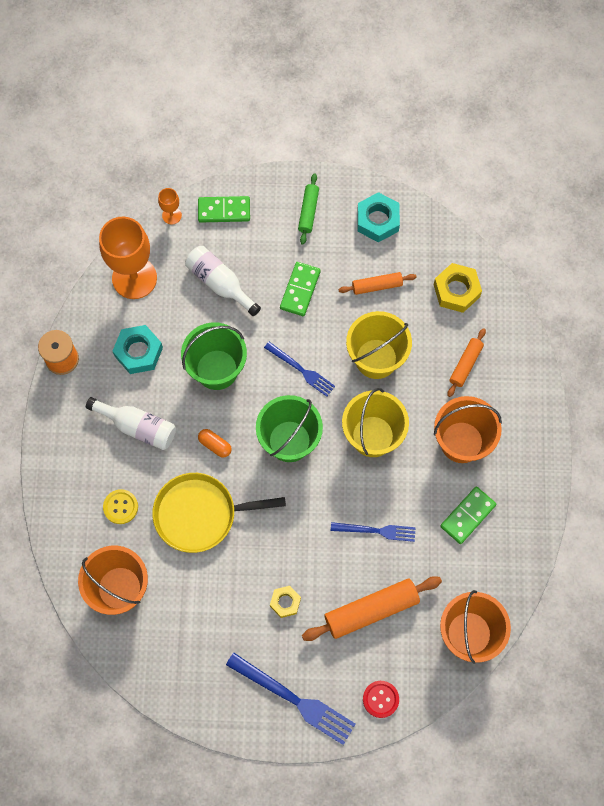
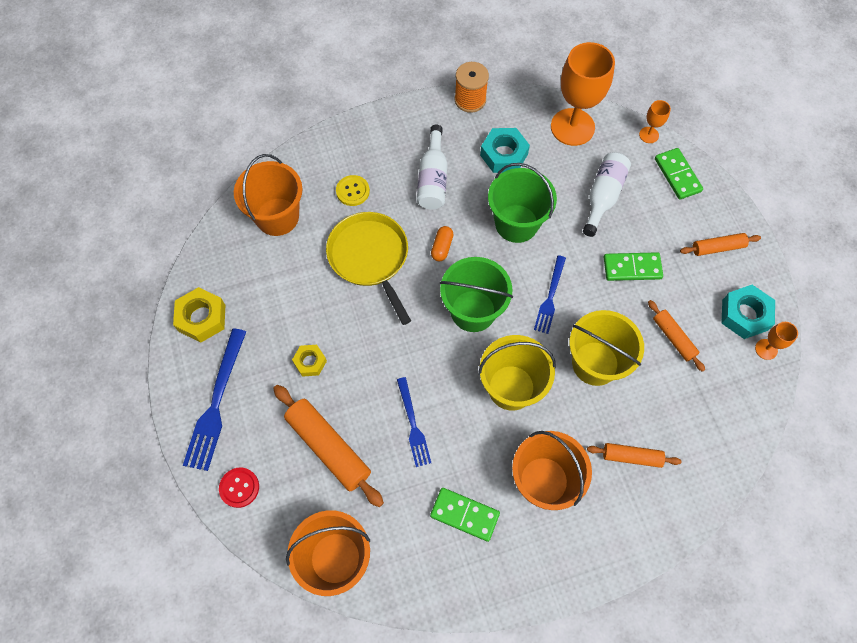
camera: 70 degrees right, 5 degrees down
green rolling pin [298,173,319,245] -> orange rolling pin [680,233,761,256]
yellow nut [433,263,482,313] -> yellow nut moved to [173,287,225,343]
none -> orange goblet [755,322,798,360]

